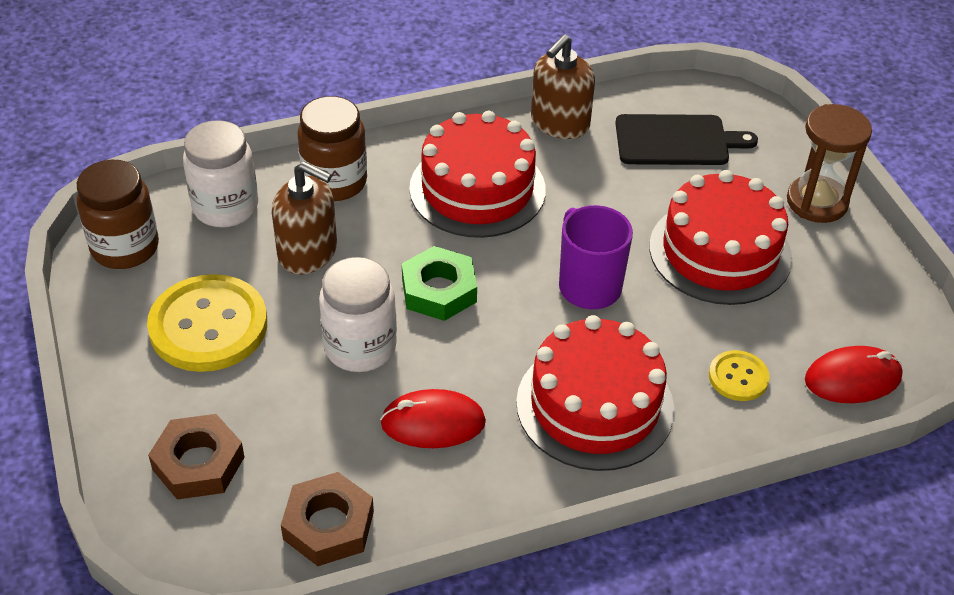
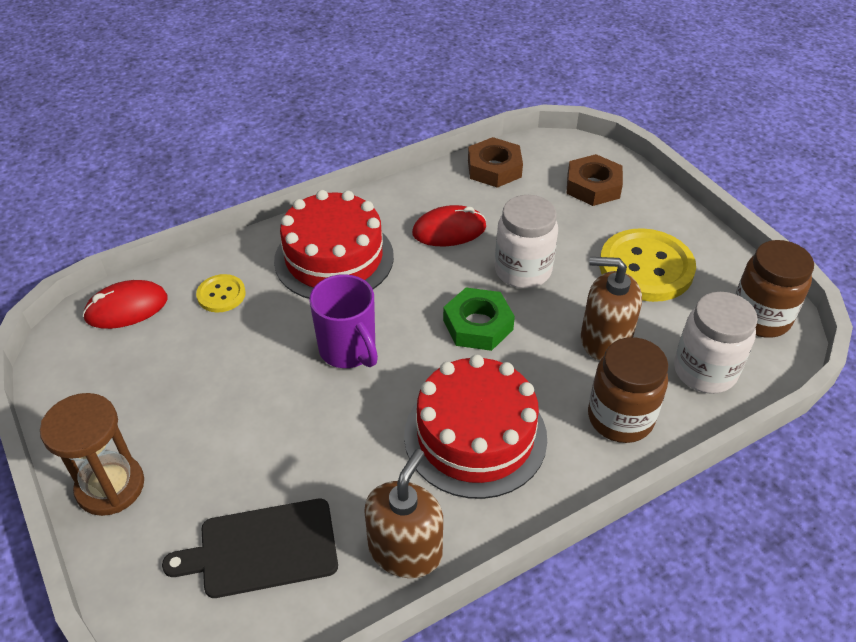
camera: 170 degrees right, 0 degrees up
red cake [649,170,792,305] -> none

